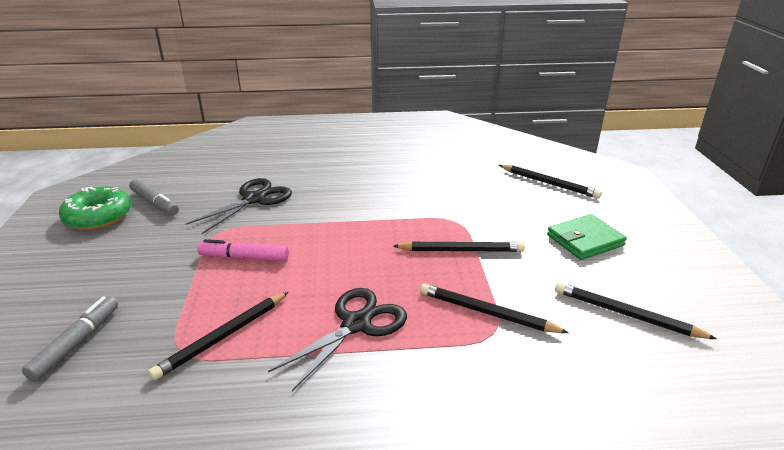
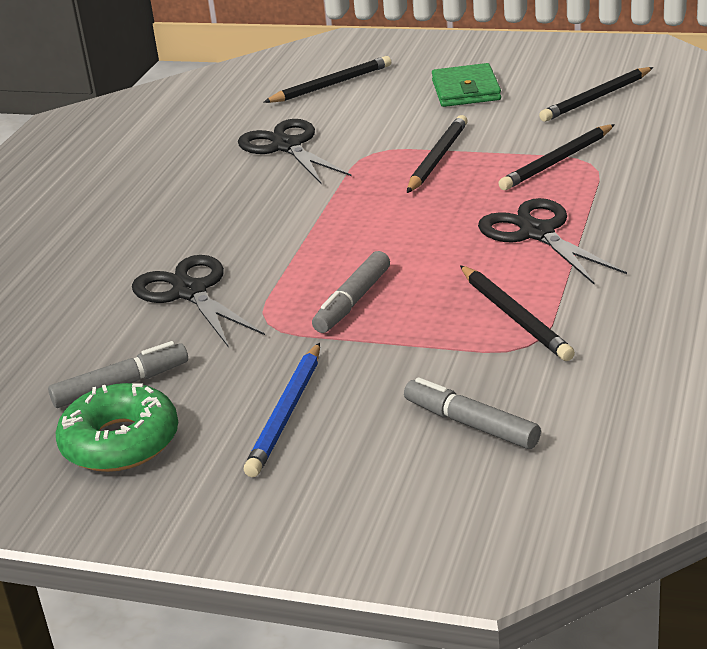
camera: 65 degrees left, 0 degrees up
pink marker [197,239,289,262] -> grey marker [312,251,390,333]
none -> black scissors [238,119,351,185]
none -> blue pencil [244,343,320,477]

